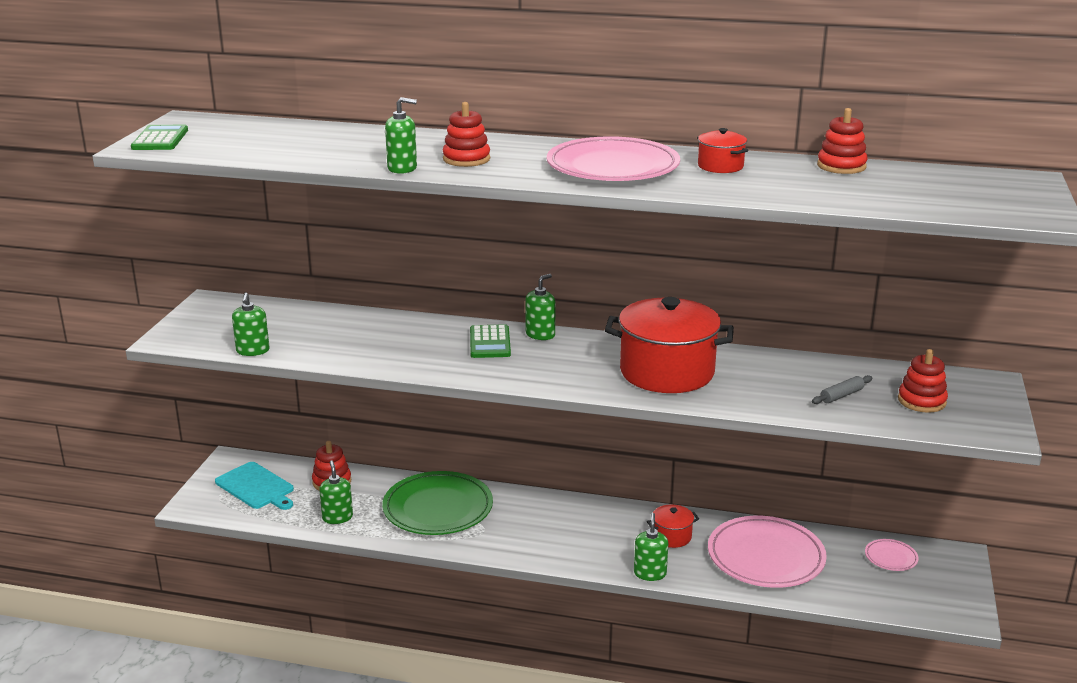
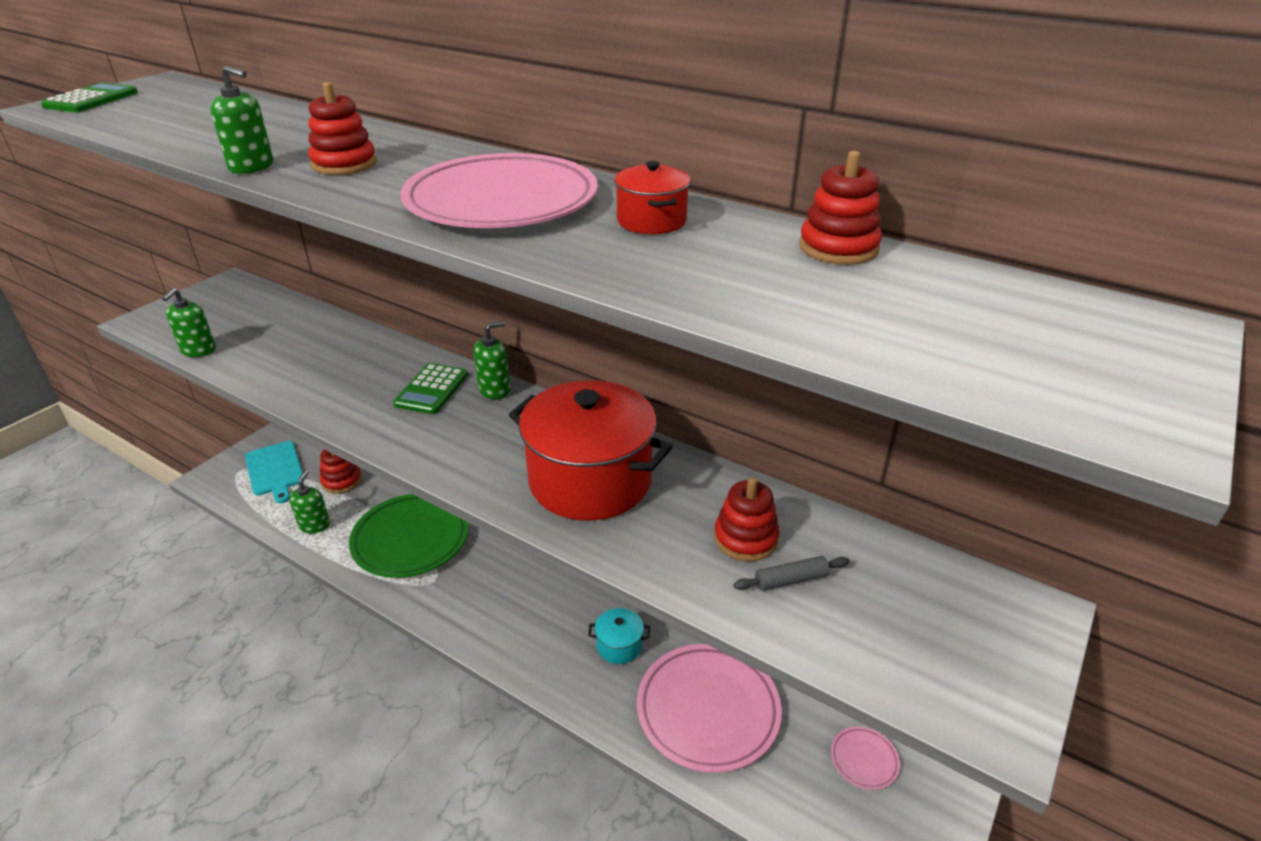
camera: 20 degrees right, 10 degrees up
green soap dispenser [634,513,668,581] -> none
red pot [647,505,699,548] -> turquoise pot [588,608,650,664]
red stacking toy [898,349,948,413] -> red stacking toy moved to [714,477,779,561]

